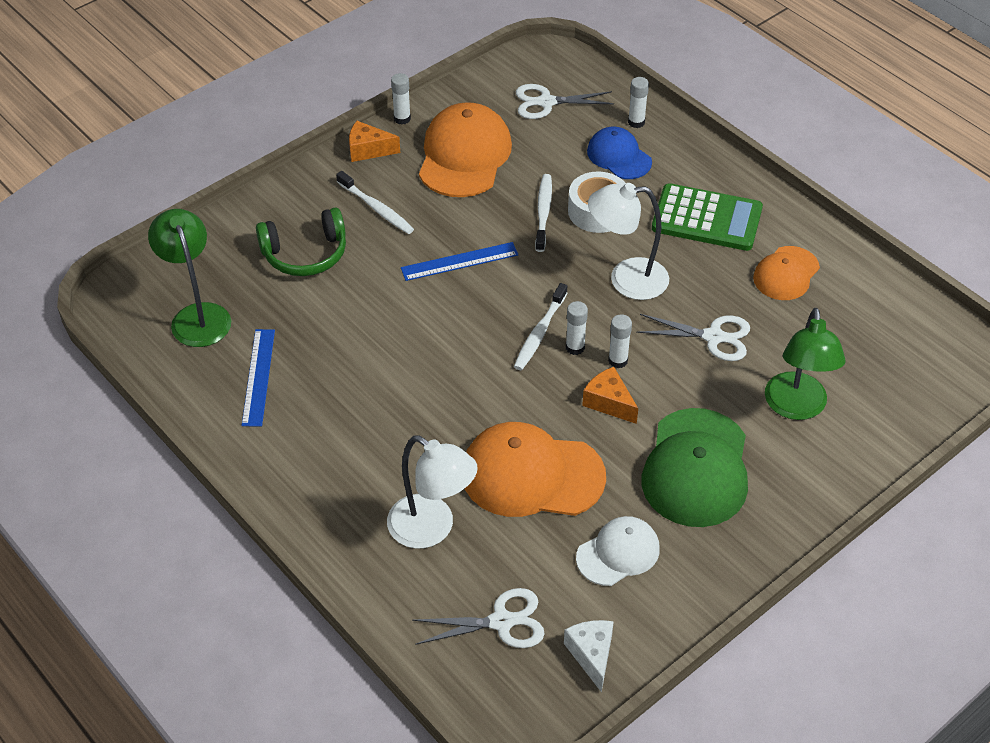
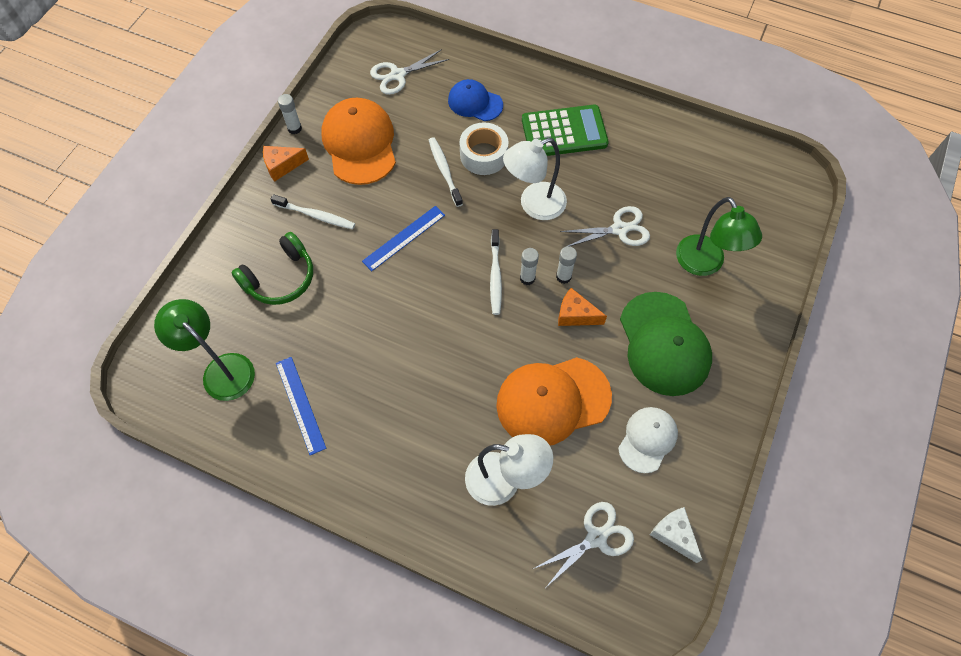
camera: 25 degrees left, 15 degrees up
white glue stick [628,77,649,128] -> none
orange cap [753,246,820,300] -> none

